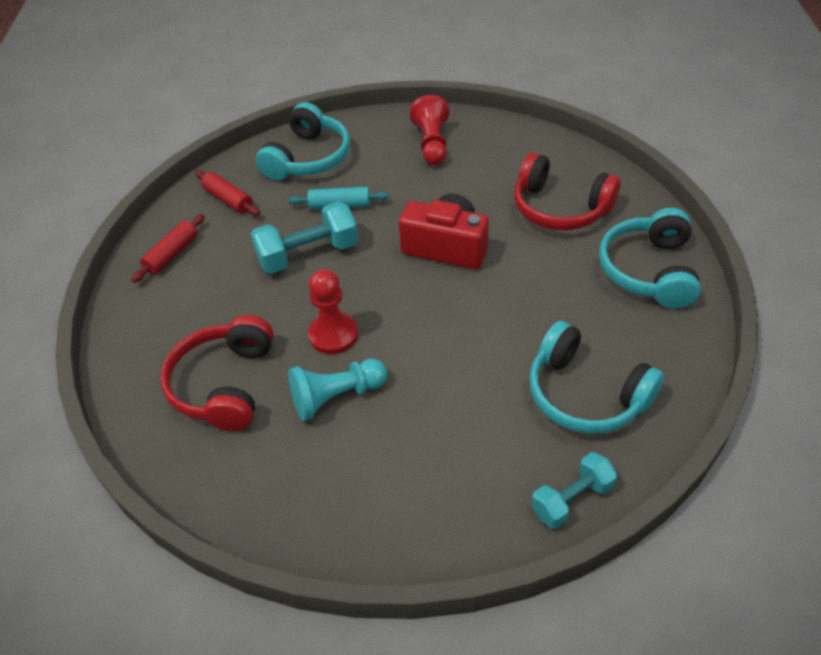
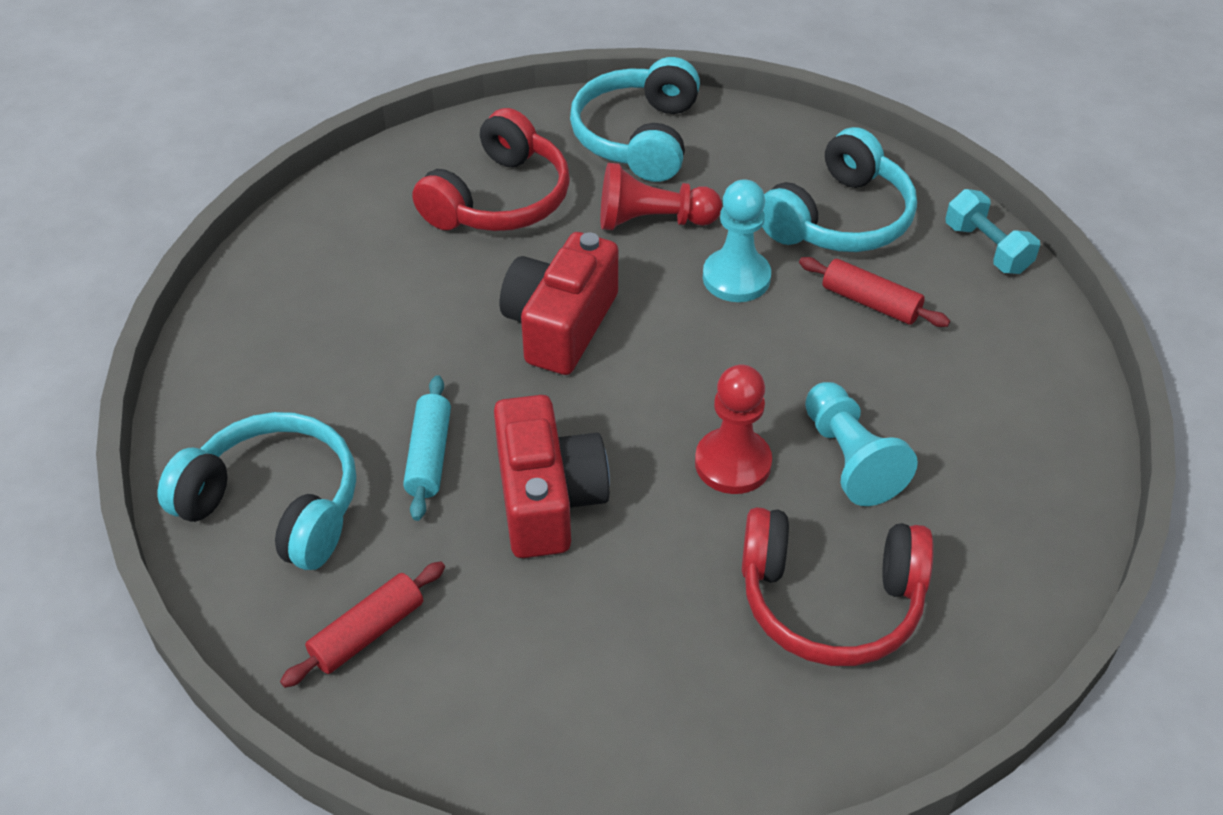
camera: 90 degrees left, 0 degrees up
red rolling pin [131,214,205,283] -> red rolling pin moved to [799,257,950,327]
turquoise dumbbell [251,202,358,274] -> red camera [494,395,610,558]
red pawn [410,95,449,165] -> red pawn moved to [601,163,722,230]
turquoise headphones [599,208,701,309] -> turquoise headphones turned 90 degrees clockwise [570,57,700,182]
none -> turquoise pawn [703,179,771,302]

